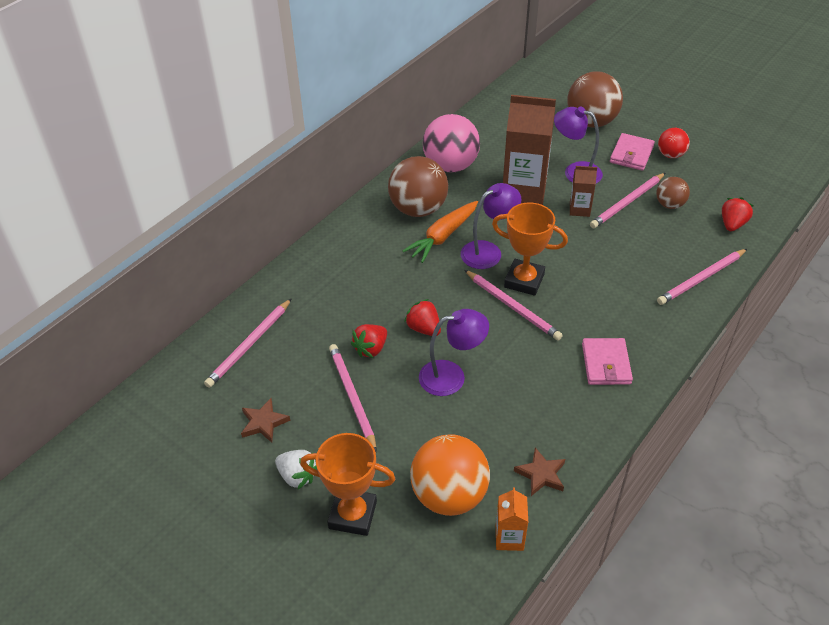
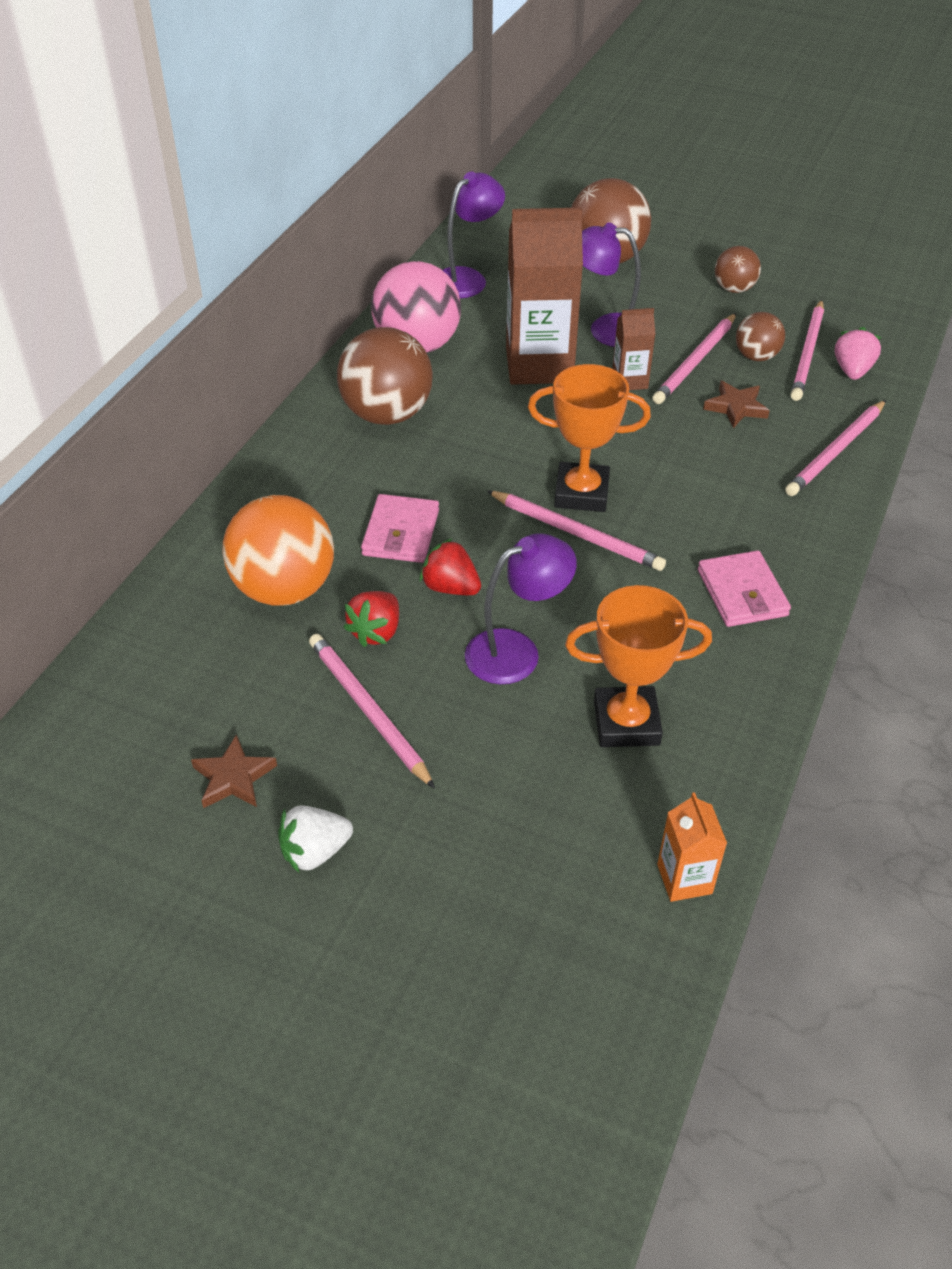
camera: 15 degrees left, 0 degrees up
pink pencil [204,298,292,388] -> pink pencil moved to [790,300,824,401]
white strawberry [275,450,317,489] -> white strawberry turned 135 degrees clockwise [278,805,353,873]
orange trophy [300,433,395,536] -> orange trophy moved to [565,585,712,747]
orange carrot [402,201,478,263] -> none
orange ball [410,434,490,516] -> orange ball moved to [222,495,334,605]
purple lamp [461,183,522,269] -> purple lamp moved to [443,171,505,298]
brown star [514,447,565,496] -> brown star moved to [703,381,770,428]
pink wallet [610,133,655,171] -> pink wallet moved to [361,494,439,563]
red ball [658,128,690,158] -> brown ball [715,246,761,293]
red strawberry [722,197,753,231] -> pink strawberry [835,327,881,380]

